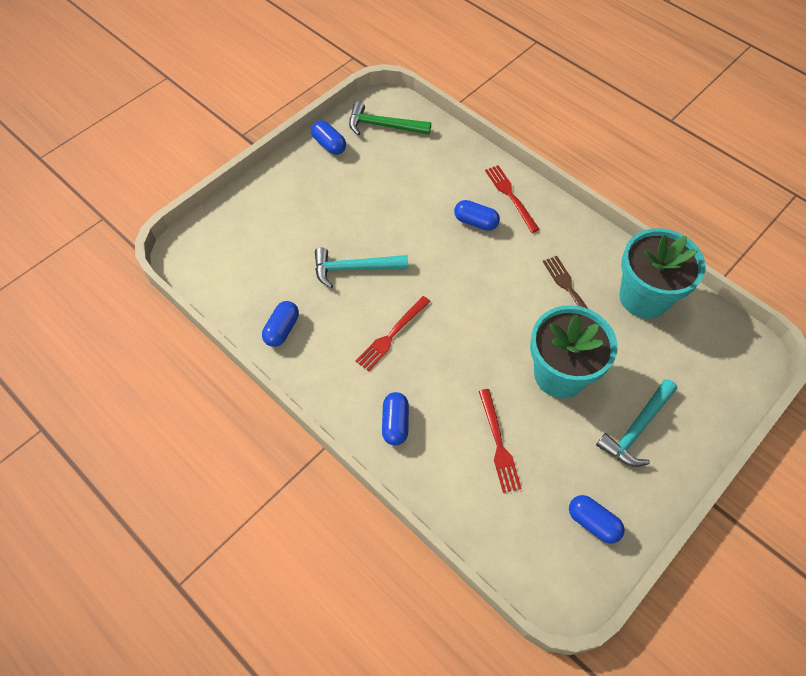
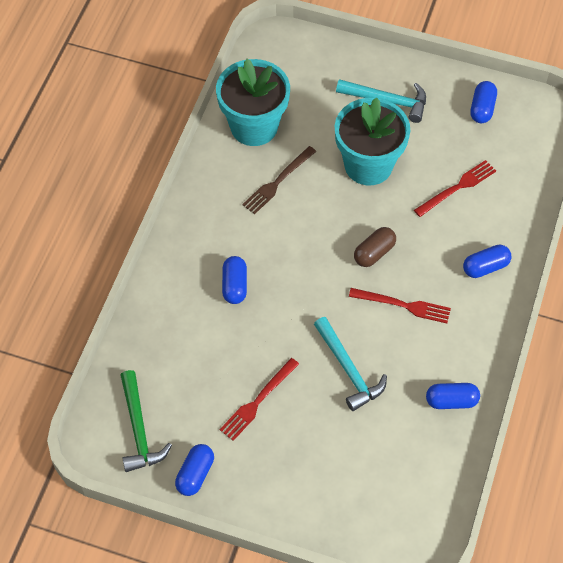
camera: 115 degrees left, 0 degrees up
red fork [485,165,540,233] -> red fork moved to [220,358,299,441]
none -> brown capsule [354,227,396,267]

